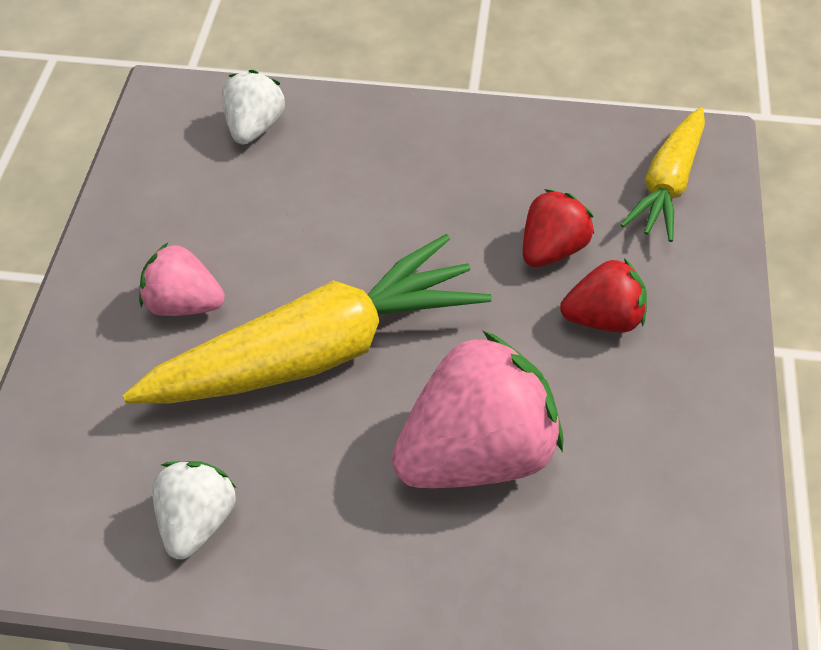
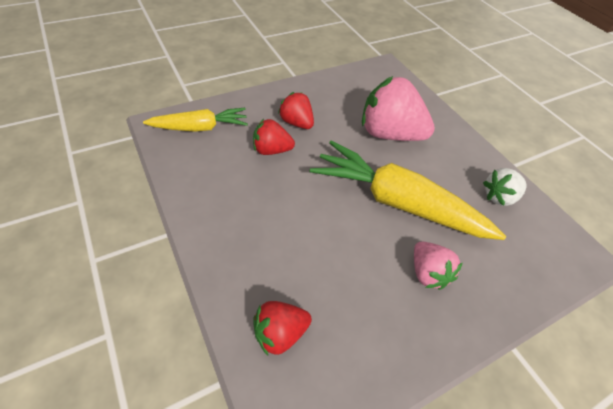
camera: 130 degrees left, 0 degrees up
white strawberry [222,70,285,145] -> red strawberry [253,301,312,356]

